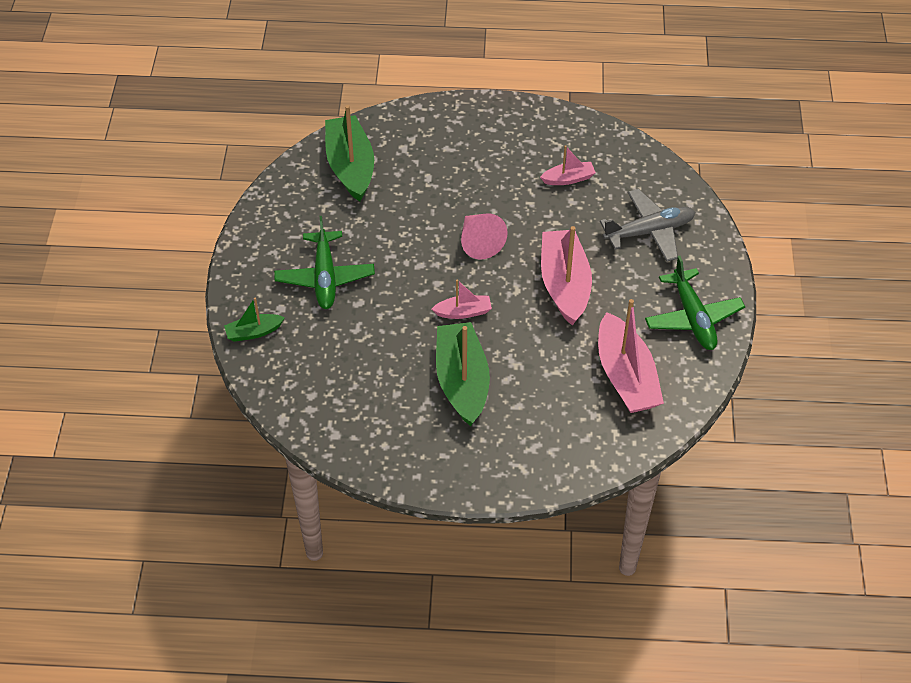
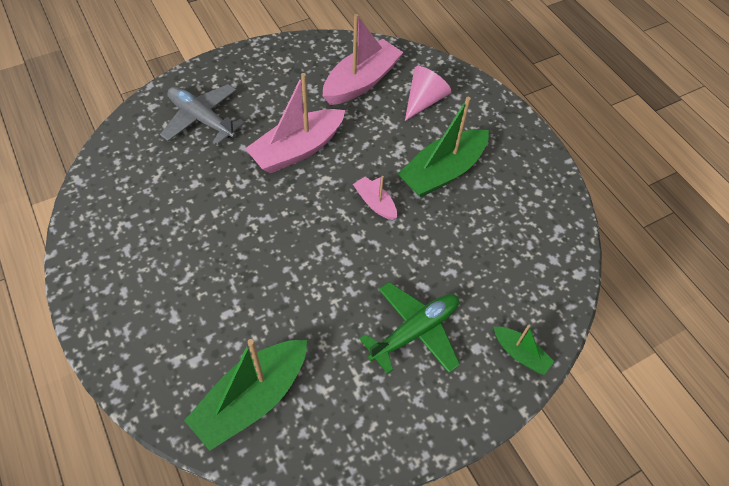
camera: 125 degrees left, 5 degrees up
pink cone [461,213,508,260] -> pink cone moved to [405,66,452,121]
pink boat [540,145,596,185] -> none
green plane [645,256,745,350] -> none

